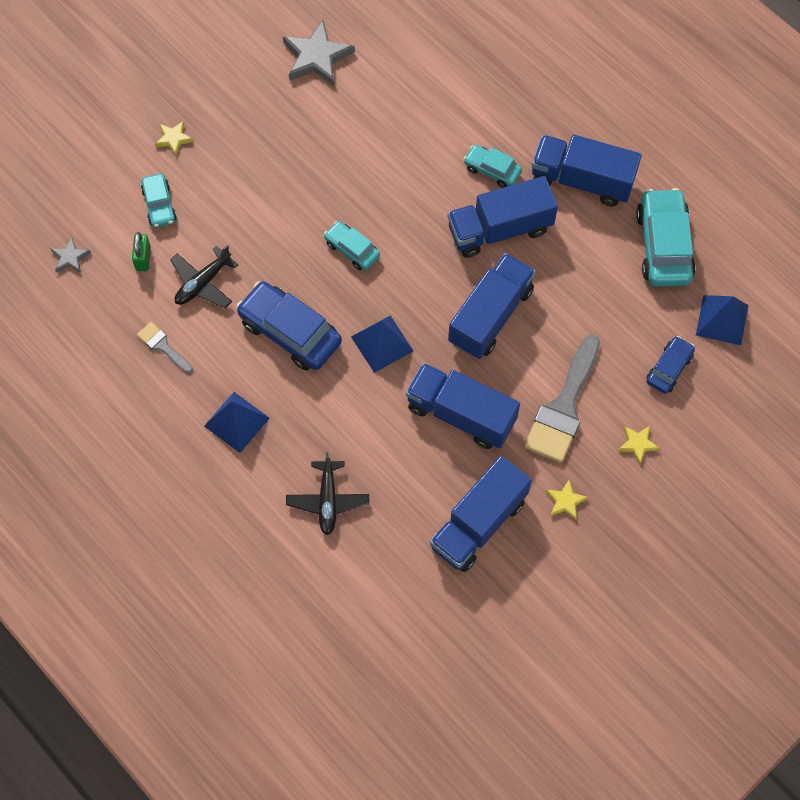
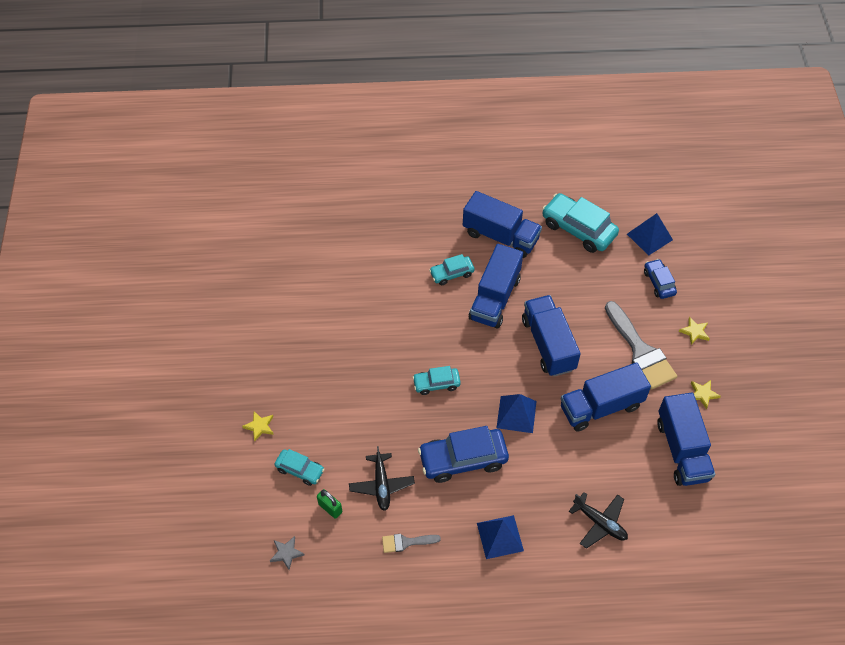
camera: 50 degrees left, 10 degrees down
grey star [283,20,355,86] -> none
blue truck [532,135,642,206] -> blue truck turned 120 degrees counterclockwise [463,191,542,258]

